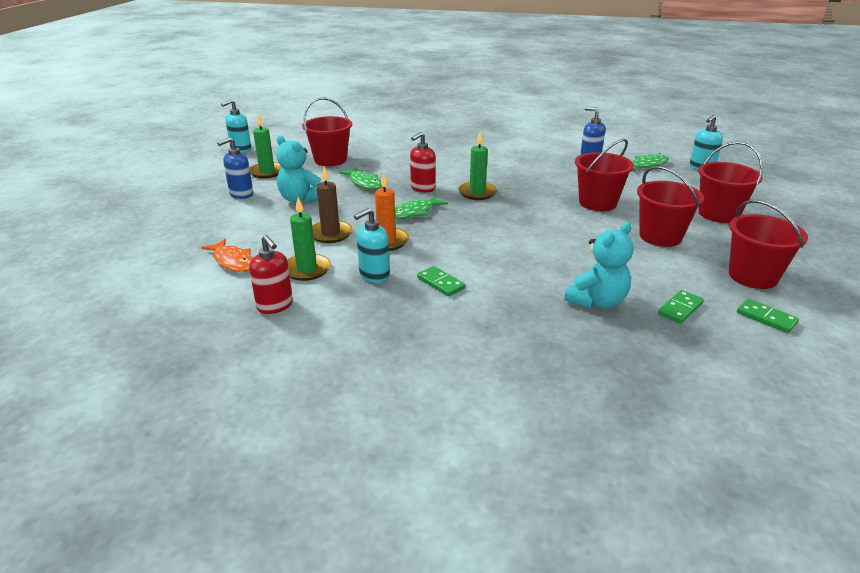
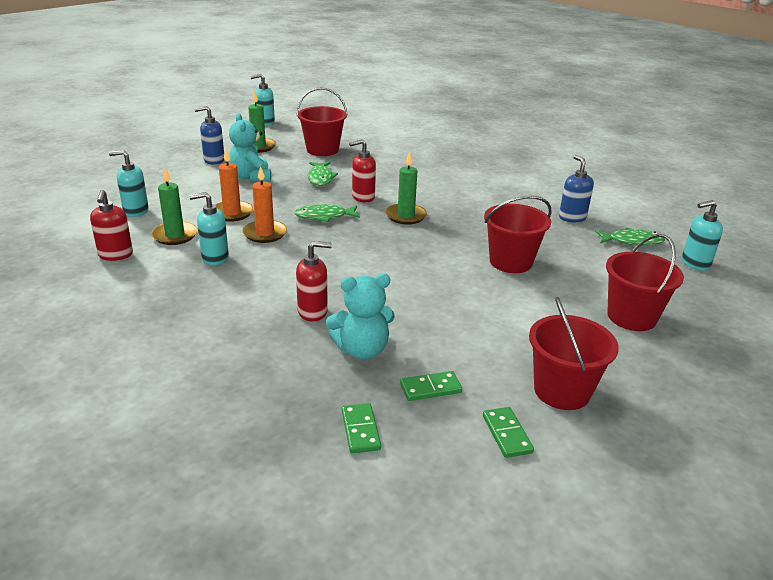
camera: 30 degrees right, 0 degrees up
orange fish [201,239,253,272] -> turquoise soap dispenser [109,150,149,217]
brown candle [312,166,352,243] -> orange candle [215,148,253,222]
green domino [417,266,465,296] -> green domino moved to [342,403,381,453]
red bucket [637,166,704,247] -> none
none -> red soap dispenser [296,241,332,322]

